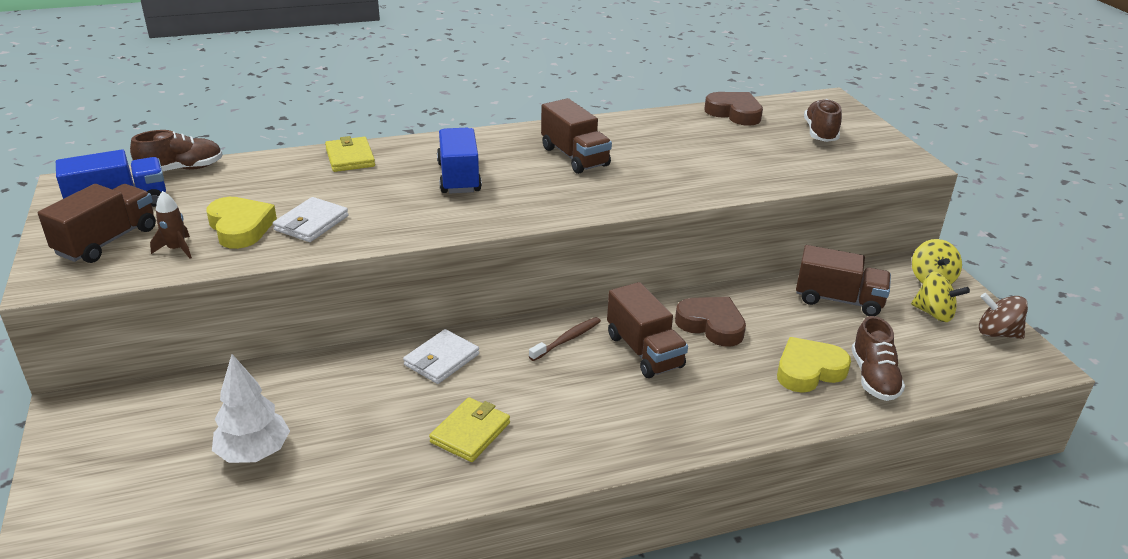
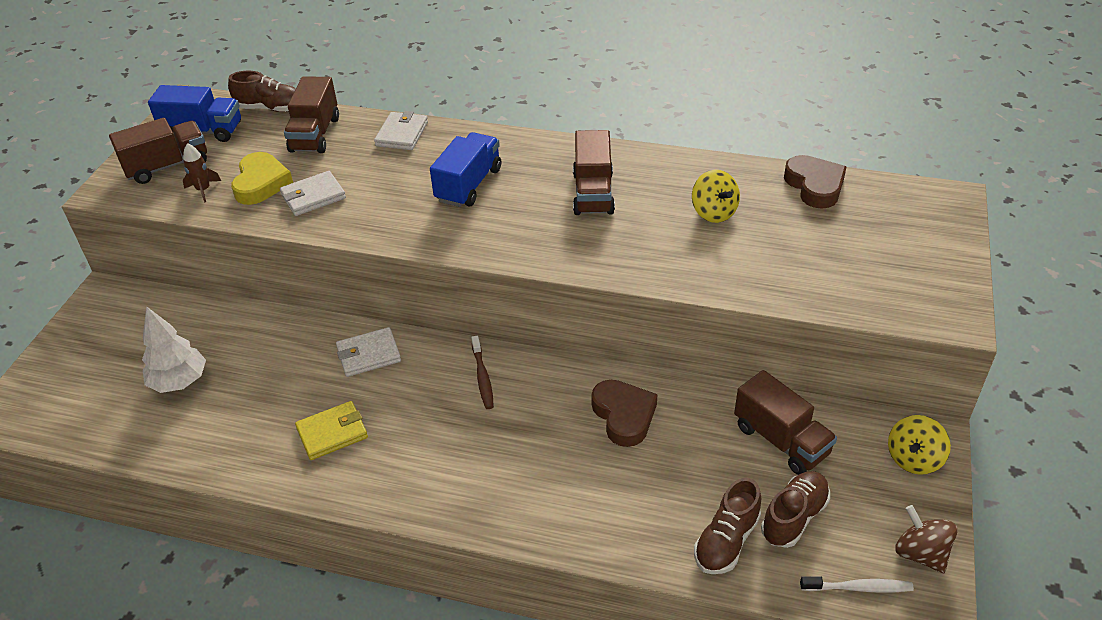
camera: 35 degrees right, 10 degrees up
yellow wallet [325,136,375,172] -> white wallet [374,111,428,150]
brown toothbrush [529,317,601,361] -> brown toothbrush turned 90 degrees clockwise [471,336,494,409]
brown truck [607,282,688,378] -> brown truck moved to [284,76,339,153]
yellow heart [777,337,851,393] -> none
brown shoe [804,99,842,142] -> brown shoe moved to [761,471,830,548]
yellow spinning top [911,271,970,322] -> yellow spinning top moved to [692,170,740,223]
none -> white toothbrush [800,576,914,593]

